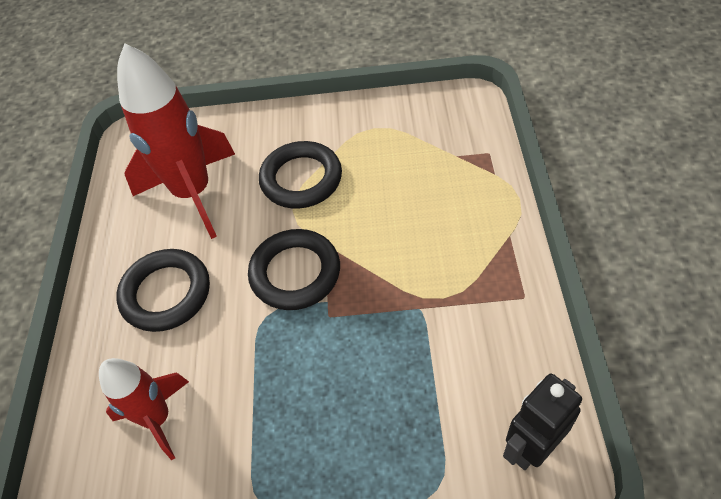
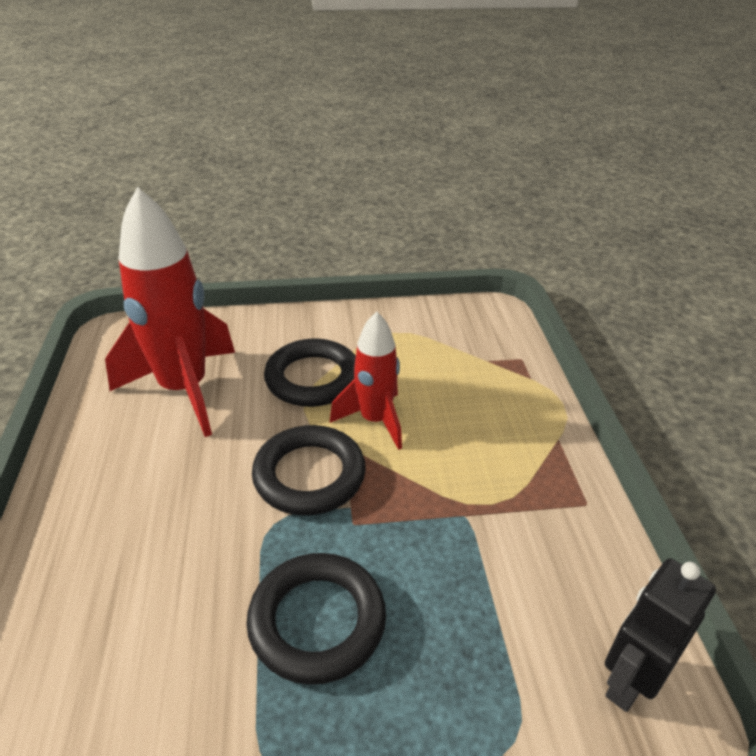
camera: 10 degrees left, 15 degrees down
red rocket [99,358,189,460] -> red rocket moved to [330,311,402,450]
black ring [116,249,210,332] -> black ring moved to [246,553,386,685]

